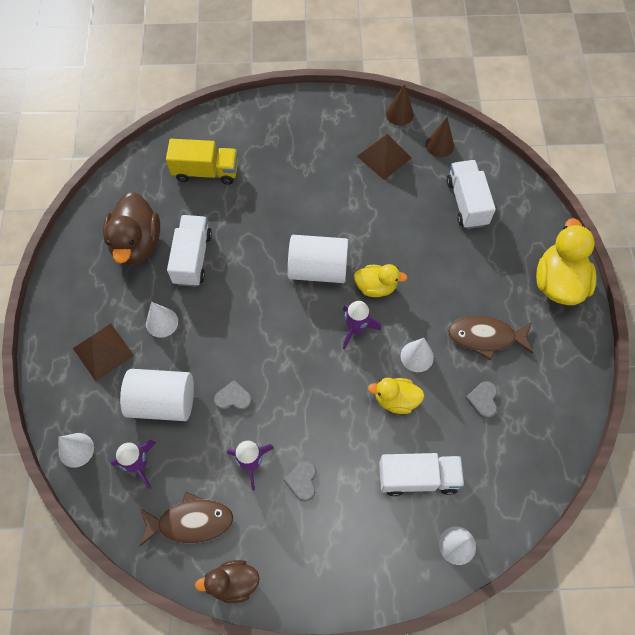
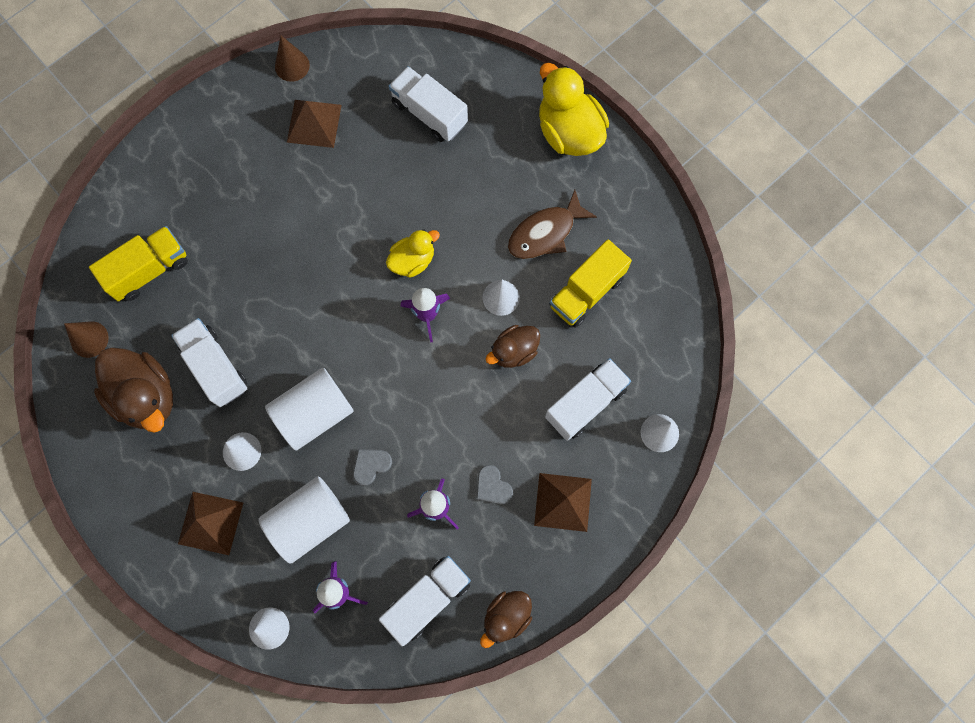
camera: 40 degrees left, 10 degrees up
brown fish [139,492,234,546] -> white truck [379,556,471,646]
white cylinder [288,235,348,283] -> white cylinder moved to [265,368,353,451]
yellow duck [368,378,424,414] -> brown duck [486,325,540,368]
brown cone [425,117,454,157] -> brown cone moved to [64,321,109,358]
grey heart [466,381,497,419] -> yellow truck [549,239,632,328]
none -> brown pyramid [534,473,592,532]

